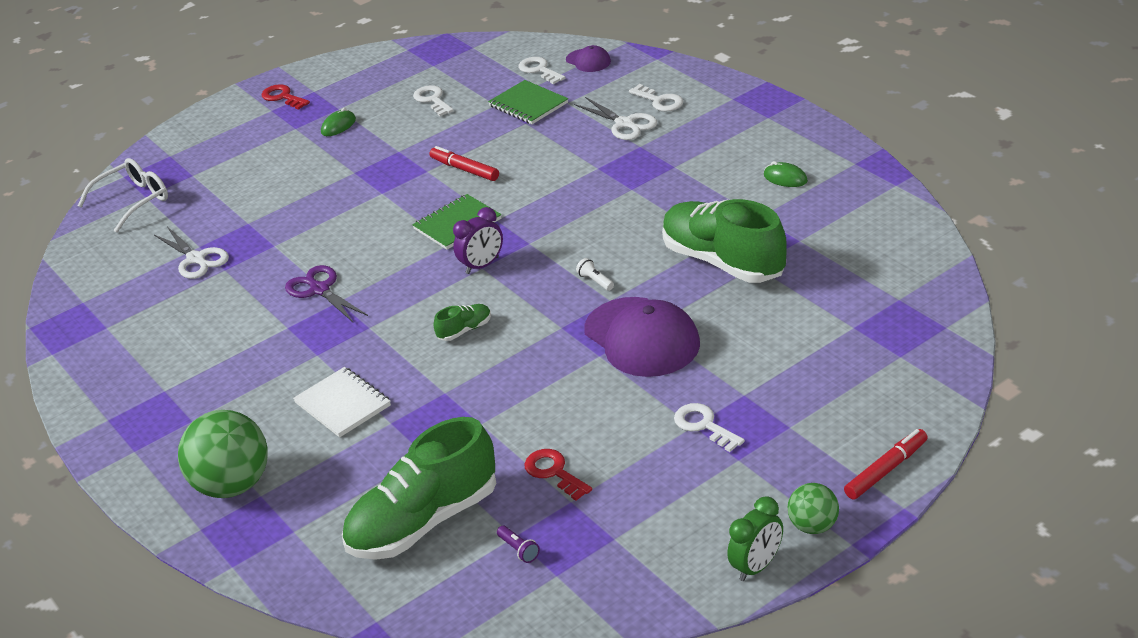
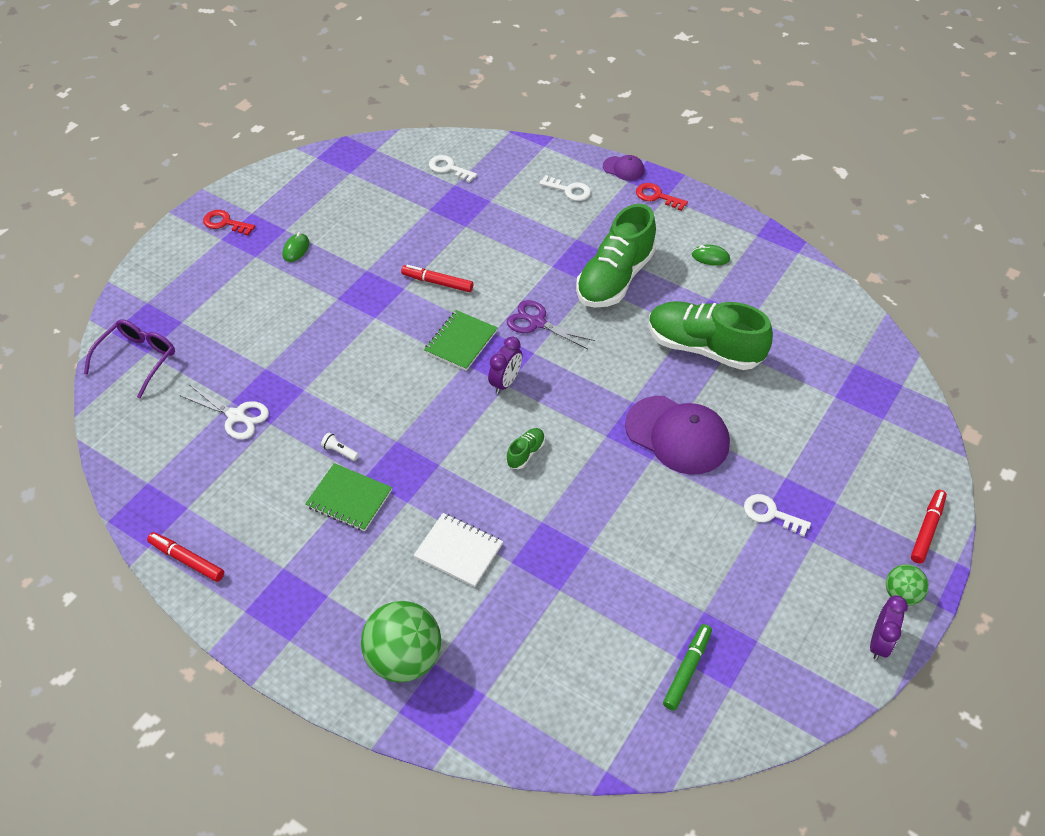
camera: 25 degrees left, 15 degrees up
white glasses [78,158,168,233] -> purple glasses [84,319,175,398]
purple scissors [285,265,368,322] -> purple scissors moved to [507,300,595,349]
green shoe [342,417,496,560] -> green shoe moved to [576,204,656,308]
white key [413,85,454,116] -> none
green notebook [488,80,568,124] -> green notebook moved to [305,463,392,531]
purple flashlight [497,526,540,563] -> green marker [663,624,712,711]
red key [524,449,592,501] -> red key moved to [636,183,688,211]
purple cap [566,45,611,72] -> purple cap moved to [603,155,644,181]
white scissors [574,97,657,140] -> none
white flashlight [576,258,614,291] -> white flashlight moved to [321,433,359,461]
green clock [727,496,783,581] -> purple clock [870,596,908,660]
none -> red marker [147,532,224,582]

